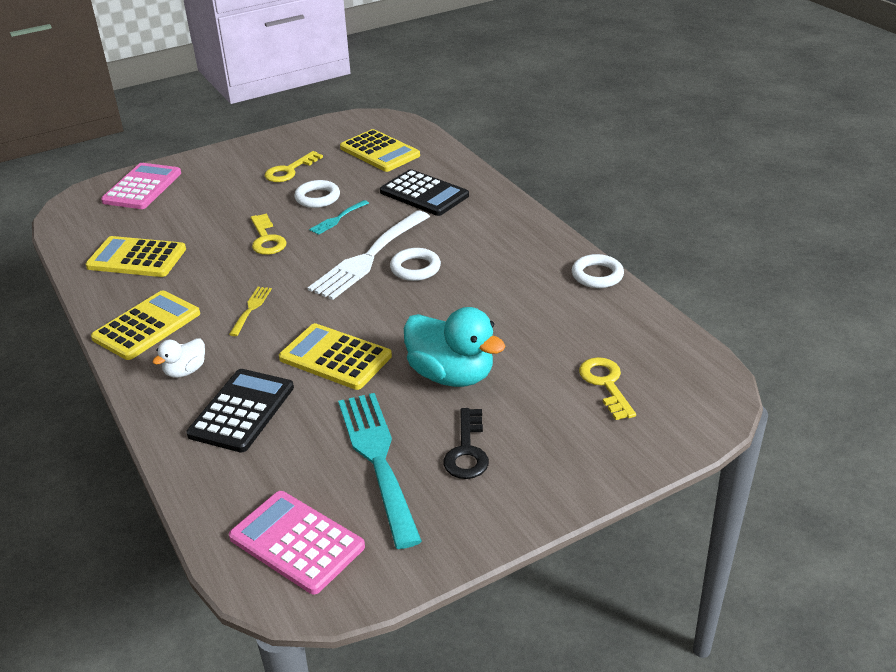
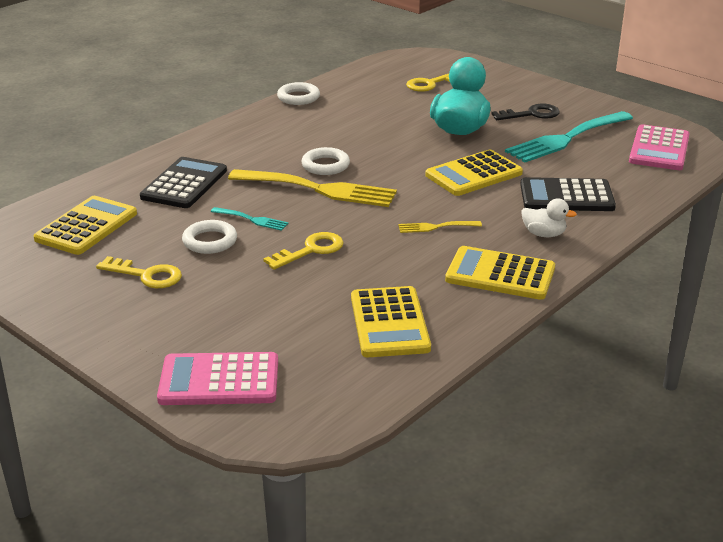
camera: 110 degrees left, 5 degrees down
yellow calculator [279,323,392,390] -> yellow calculator turned 45 degrees clockwise [426,150,523,196]
white fork [308,211,430,300] -> yellow fork [228,169,397,207]

